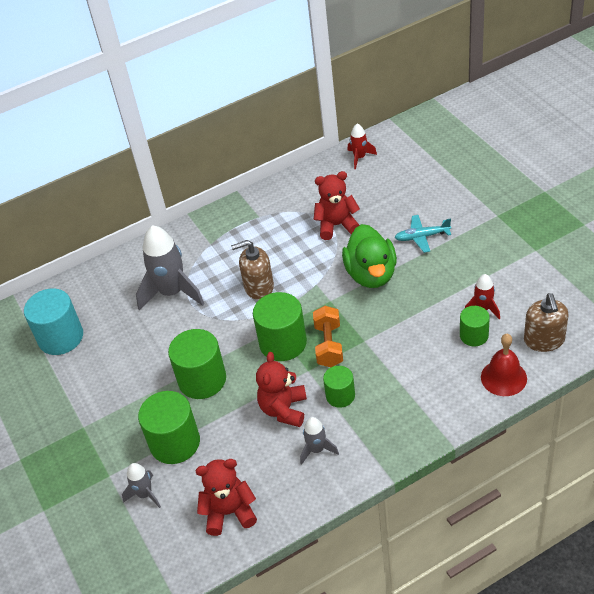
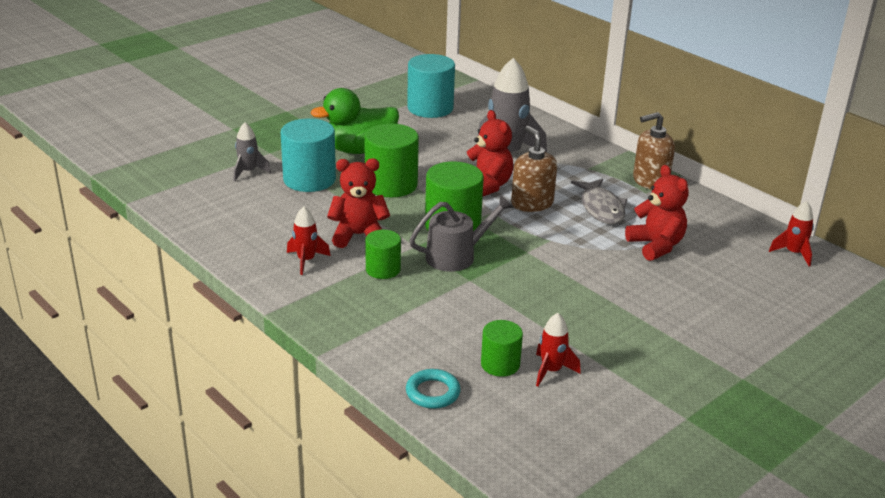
camera: 70 degrees right, 15 degrees down
green cylinder [138,391,200,464] -> turquoise cylinder [281,118,336,192]
red teddy bear [195,459,257,536] -> red teddy bear moved to [467,110,513,196]
grey rocket [300,417,339,465] -> red rocket [287,207,331,275]
orange dumbbell [313,306,343,367] -> grey watering can [409,195,513,272]
green duck [342,224,397,288] -> green duck moved to [311,88,399,154]
turquoise plane [394,215,451,253] -> none
red bell [481,334,527,396] -> turquoise ring [406,369,461,409]
brown soap dispenser [524,293,569,352] -> brown soap dispenser moved to [633,112,675,190]
none -> grey fish [571,178,627,224]

